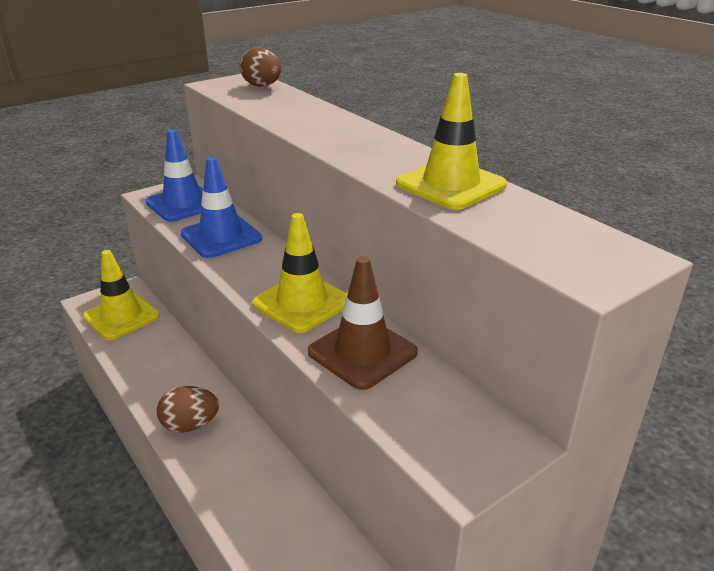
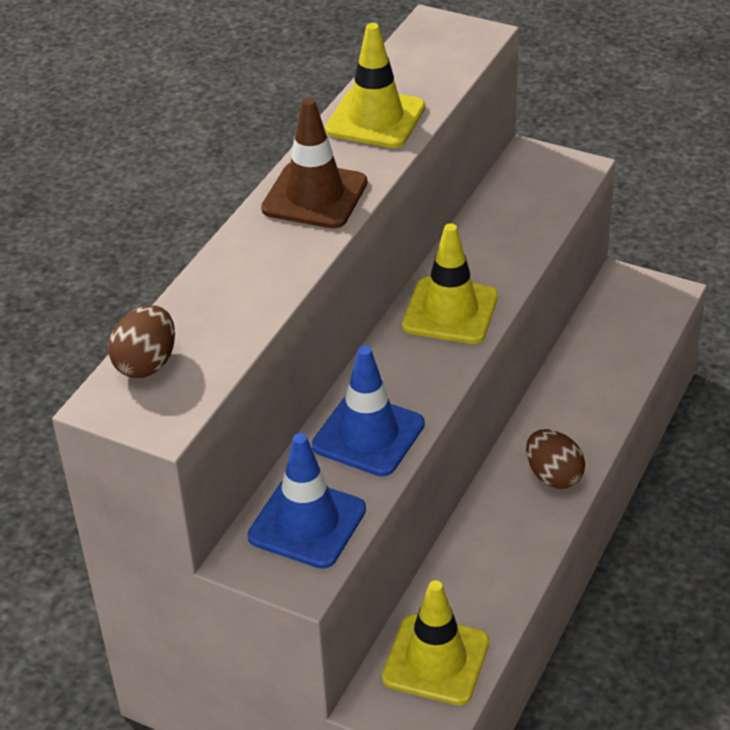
camera: 115 degrees left, 10 degrees up
brown traffic cone [308,256,418,390] -> brown traffic cone moved to [261,98,368,228]

